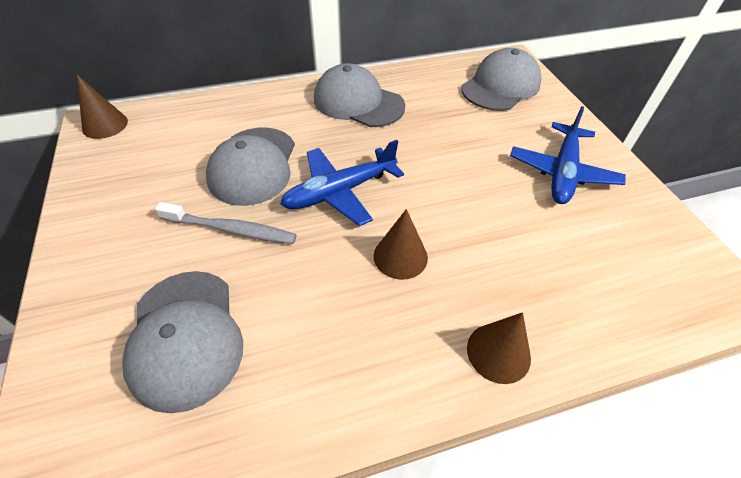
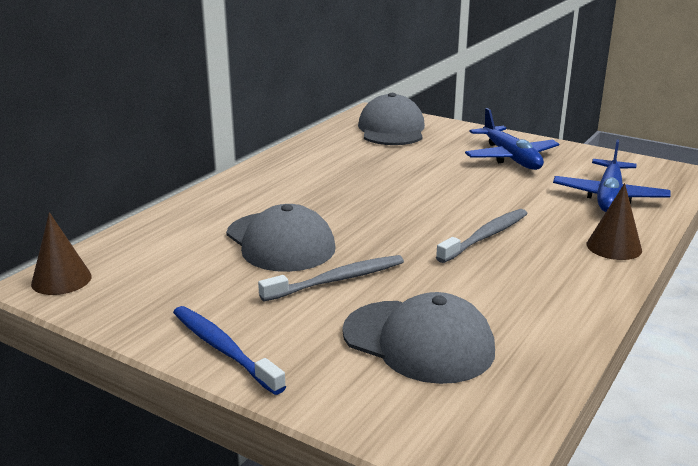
camera: 40 degrees left, 25 degrees down
blue plane [280,140,404,226] -> blue plane moved to [553,139,671,212]
grey cap [314,63,405,127] -> none
brown cone [373,209,428,280] -> grey toothbrush [436,209,528,263]
none -> blue toothbrush [173,306,286,395]

